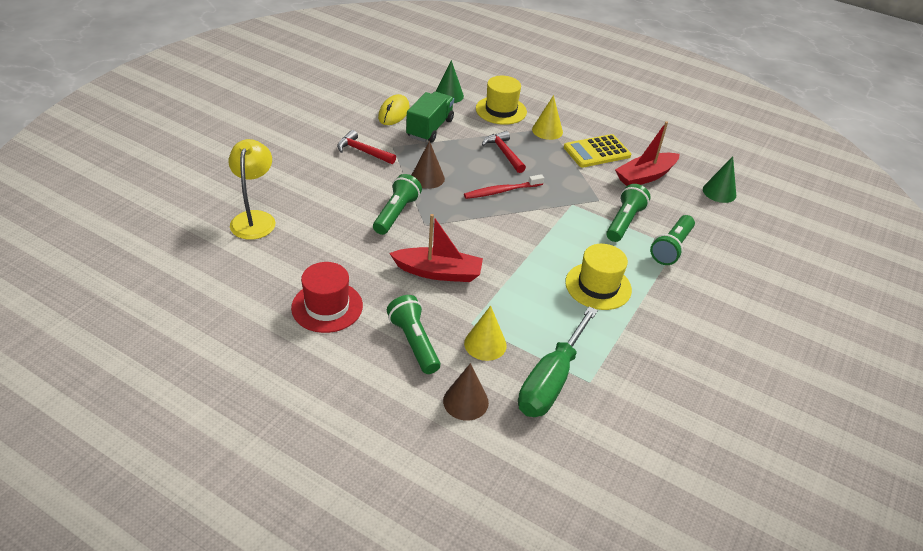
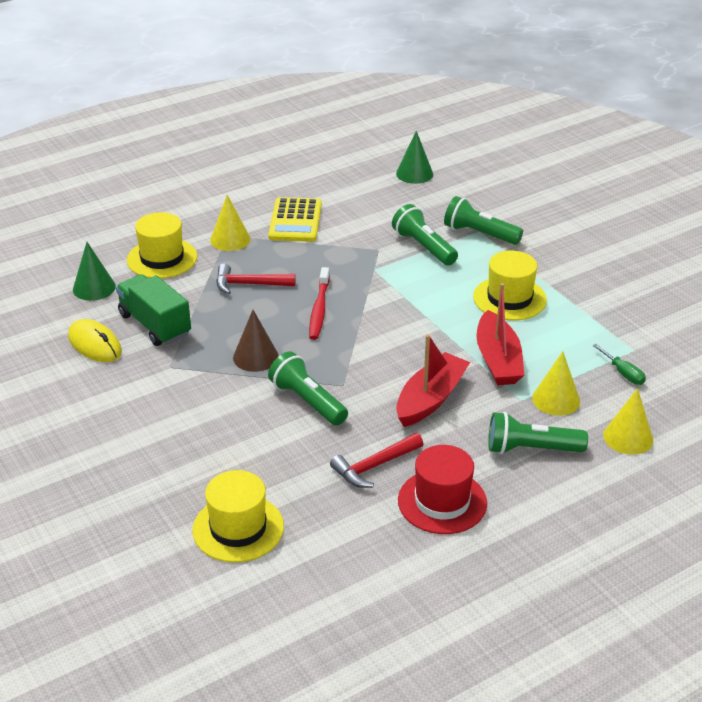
camera: 60 degrees left, 5 degrees down
yellow lamp [228,139,275,240] -> yellow hat [192,470,284,562]
red hammer [337,130,396,164] -> red hammer moved to [330,433,423,488]
brown cone [443,363,489,421] -> yellow cone [603,388,653,455]
green screwdriver [518,306,598,417] -> green screwdriver [593,344,646,385], size x0.42
red boat [615,121,680,186] -> red boat moved to [476,283,524,385]
green flashlight [650,215,695,265] -> green flashlight turned 150 degrees clockwise [444,196,523,245]

